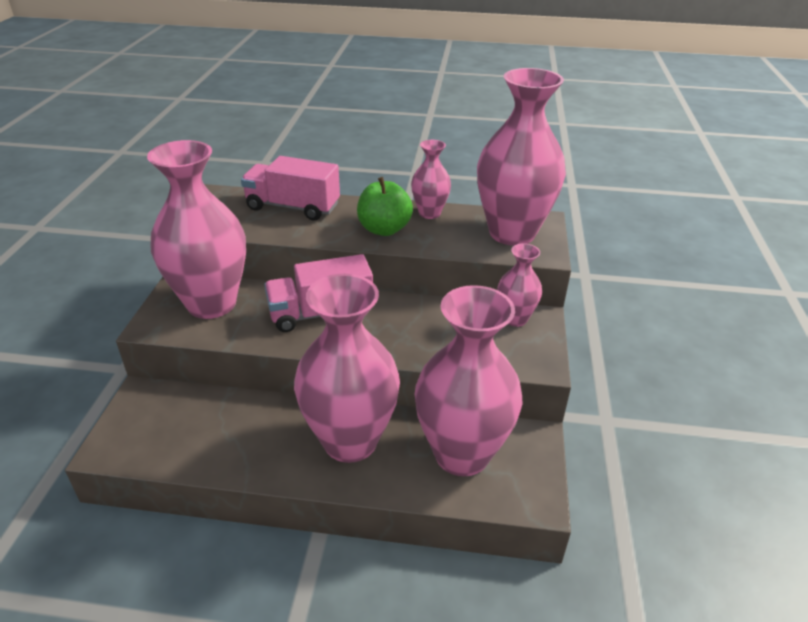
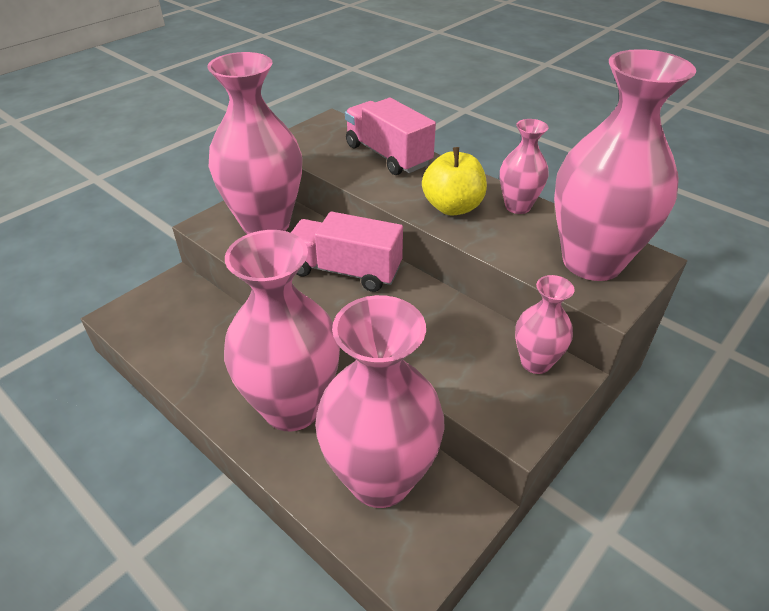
camera: 35 degrees right, 5 degrees up
green apple [357,177,413,236] -> yellow apple [422,147,487,216]

